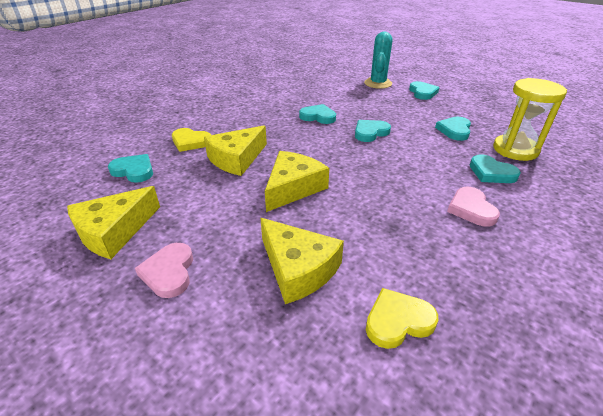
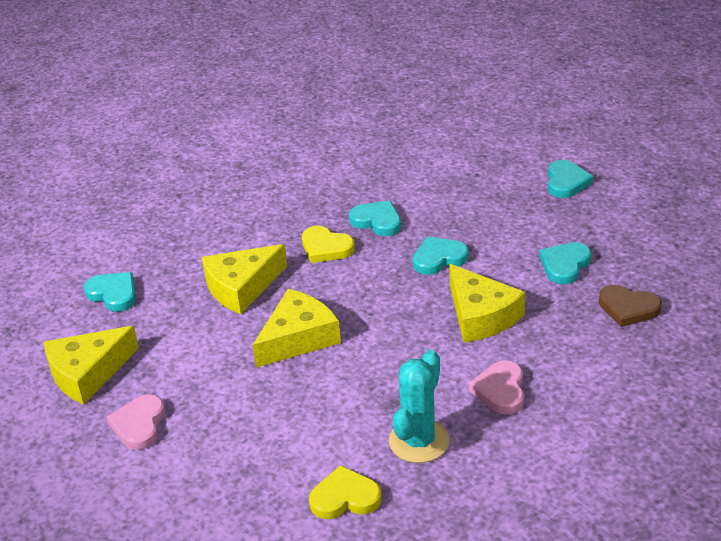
camera: 15 degrees right, 0 degrees up
yellow heart [172,128,211,152] -> yellow heart moved to [302,226,355,263]
yellow cheese [260,218,344,304] -> yellow cheese moved to [449,264,525,342]
turquoise cactus [364,32,392,89] -> turquoise cactus moved to [389,350,449,463]
turquoise heart [470,154,521,183] -> none
yellow hourglass [493,78,567,161] -> brown heart [599,285,662,327]

